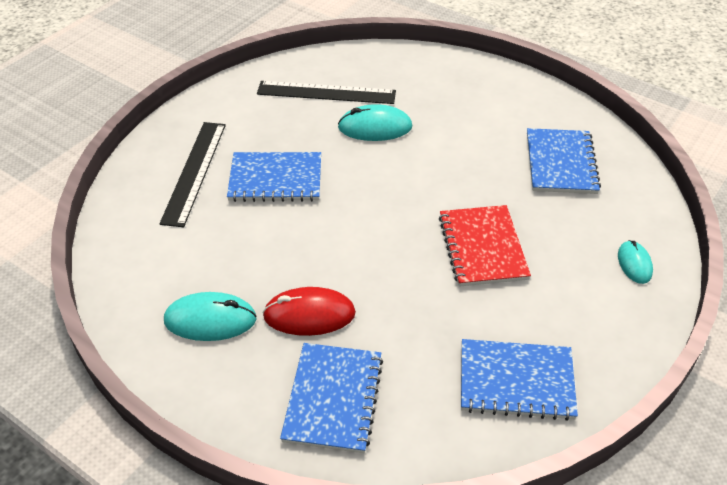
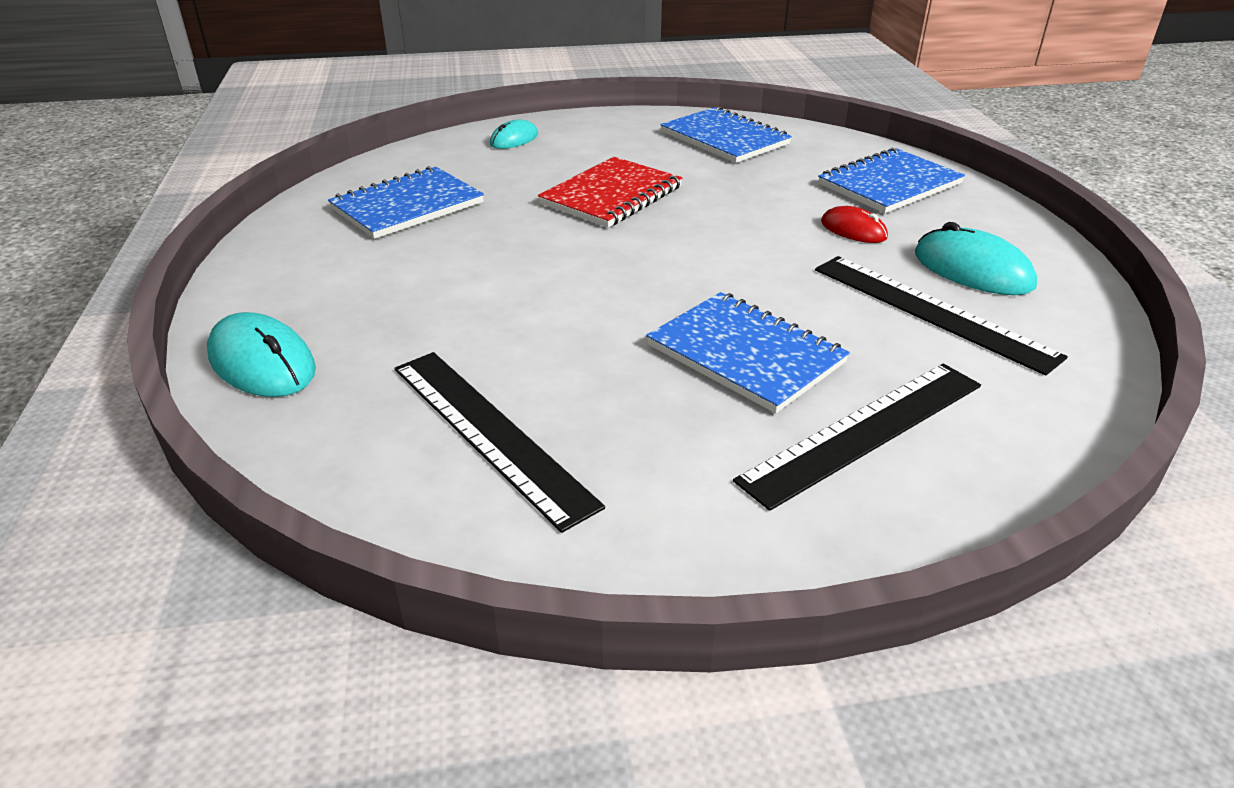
camera: 135 degrees left, 10 degrees down
red mouse [262,287,356,336] -> red mouse [821,206,888,243], size x0.62
turquoise mouse [338,104,413,141] -> turquoise mouse moved to [207,312,316,397]
none -> black ruler [815,256,1068,376]

